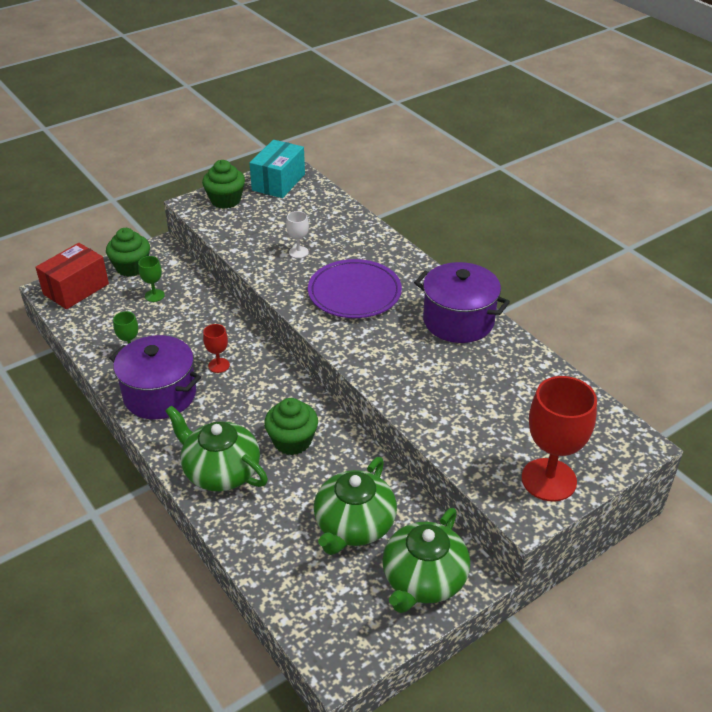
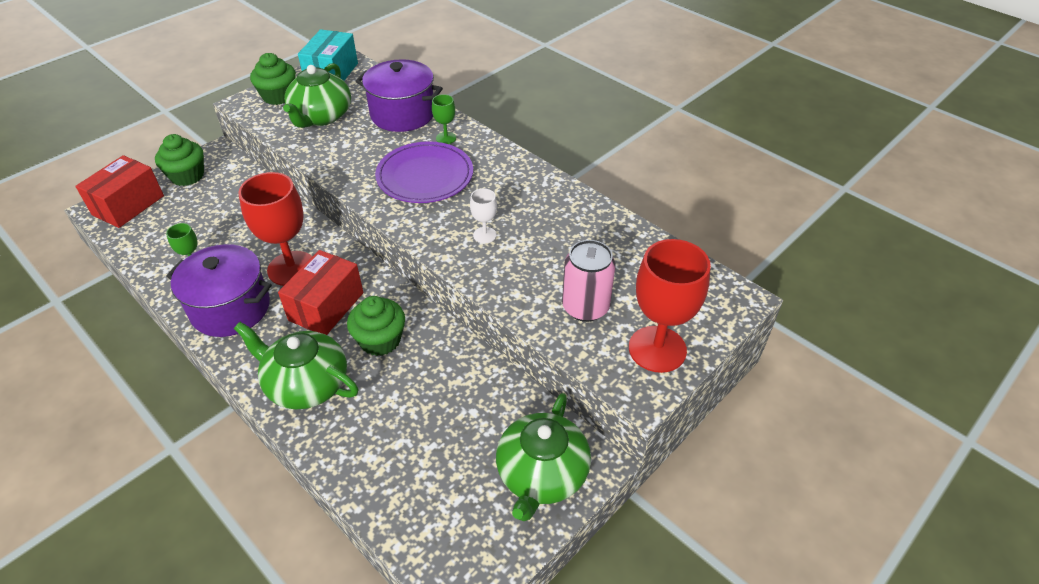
camera: 10 degrees left, 5 degrees up
green goblet [138,256,165,302] -> green goblet moved to [432,94,456,144]
red goblet [203,324,230,373] -> red goblet [238,172,313,286], size x2.12
white goblet [286,211,309,258] -> white goblet moved to [470,188,497,243]
green teapot [314,457,397,555] -> green teapot moved to [283,63,351,128]
purple pot [414,262,510,343] -> purple pot moved to [356,59,443,132]
none -> red box [278,250,364,335]
none -> pink can [562,240,616,322]

